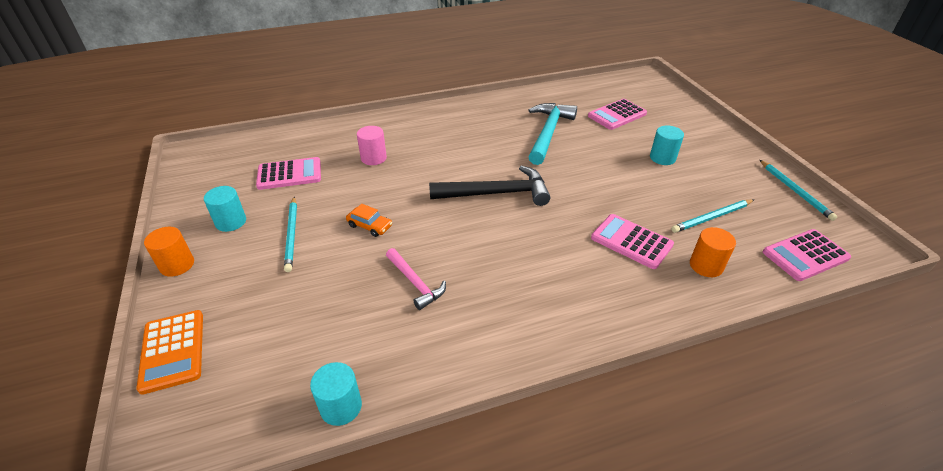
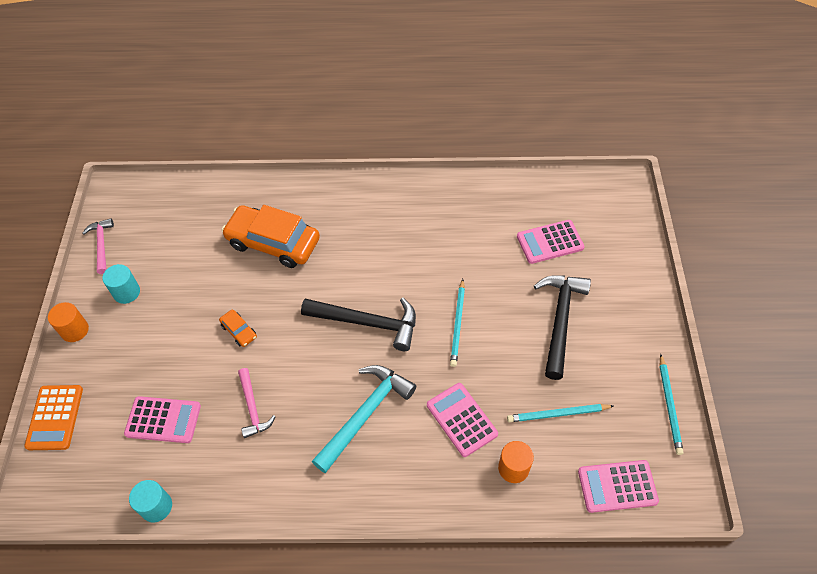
camera: 20 degrees right, 15 degrees up
pink calculator [256,157,321,190] -> pink calculator moved to [124,396,201,443]
turquoise pencil [284,197,297,272] -> turquoise pencil moved to [450,279,465,367]
pink cylinder [357,126,387,165] -> orange car [222,205,320,268]
turquoise hammer [528,103,577,165] -> turquoise hammer moved to [312,365,416,473]
turquoise cylinder [650,126,684,165] -> black hammer [534,275,591,380]
none -> pink hammer [83,218,114,274]

